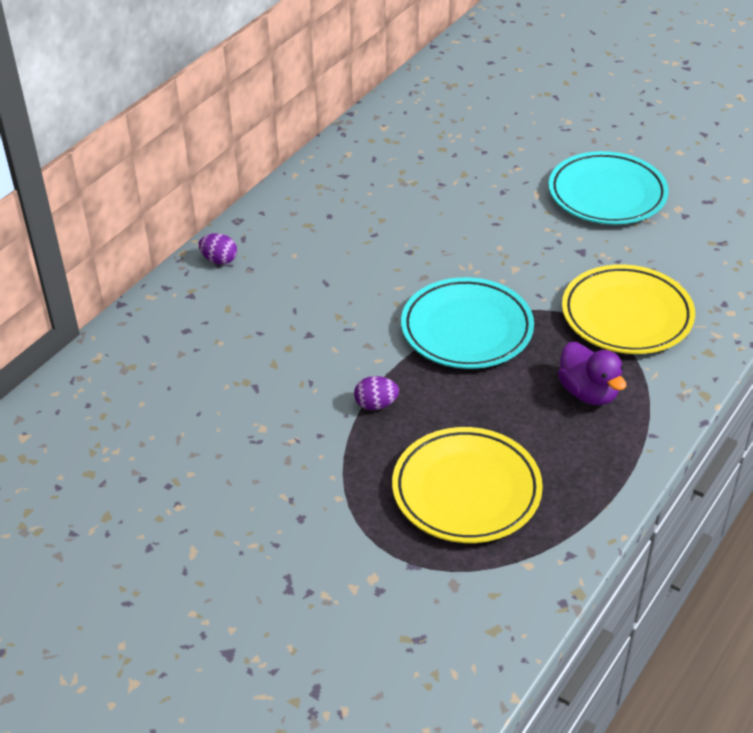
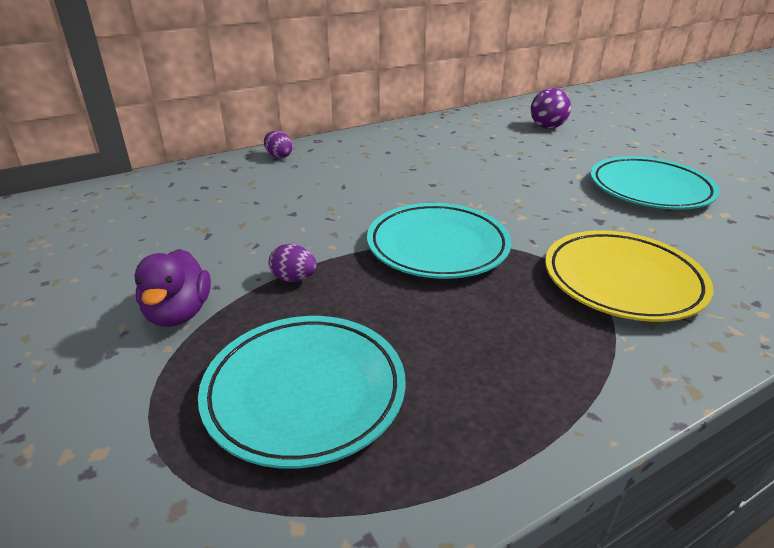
camera: 25 degrees right, 10 degrees down
yellow plate [392,427,543,543] -> turquoise plate [198,316,406,469]
purple duck [558,342,626,405] -> purple duck moved to [134,249,211,327]
none -> purple ball [531,88,571,129]

